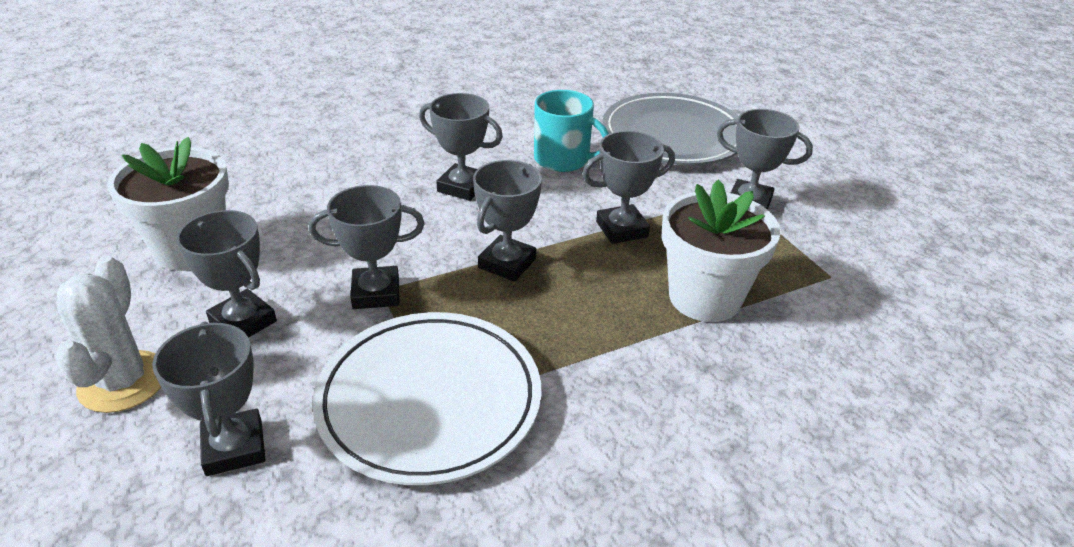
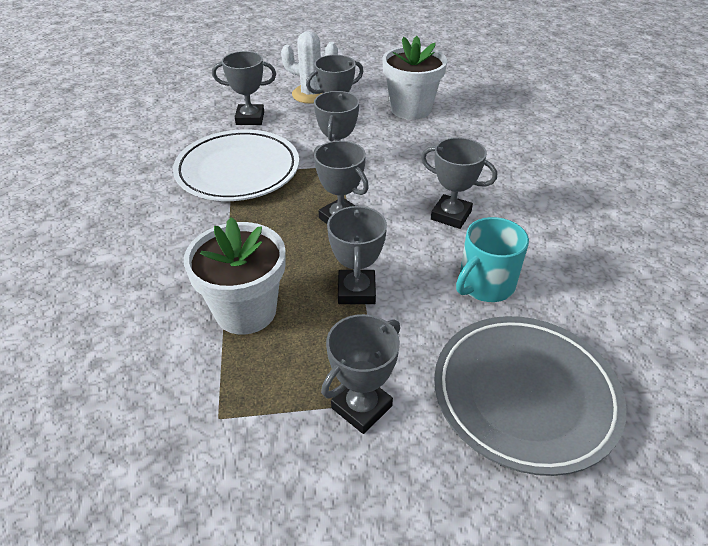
camera: 110 degrees right, 5 degrees up
grey trophy [419,93,503,201] -> grey trophy turned 75 degrees clockwise [421,137,497,229]

